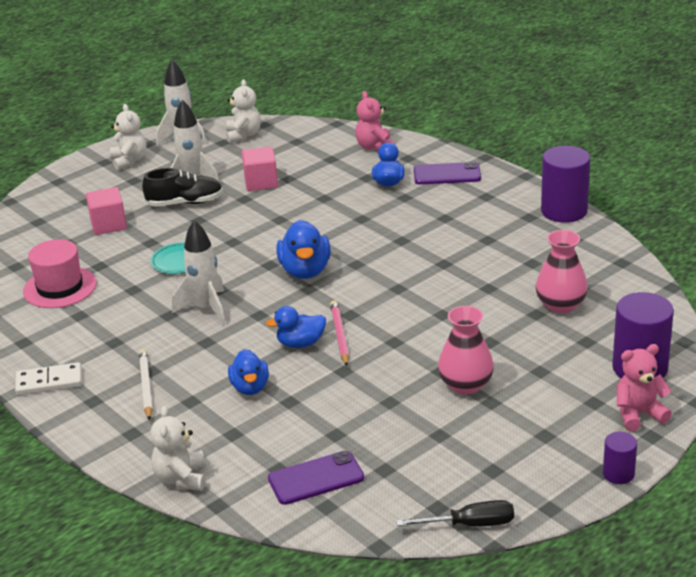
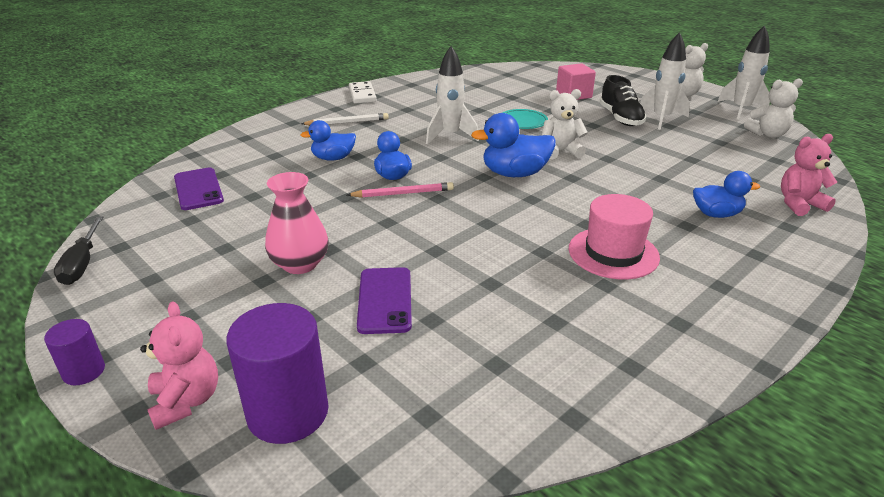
camera: 85 degrees right, 0 degrees up
pink hat [23,239,97,308] -> pink hat moved to [569,194,660,279]
white teddy bear [150,406,205,490] -> white teddy bear moved to [542,89,588,160]
pink cube [242,147,278,191] -> none
purple phone [414,162,481,185] -> purple phone moved to [357,267,412,334]
pink vase [536,230,588,313] -> none
purple cylinder [541,146,590,223] -> none

